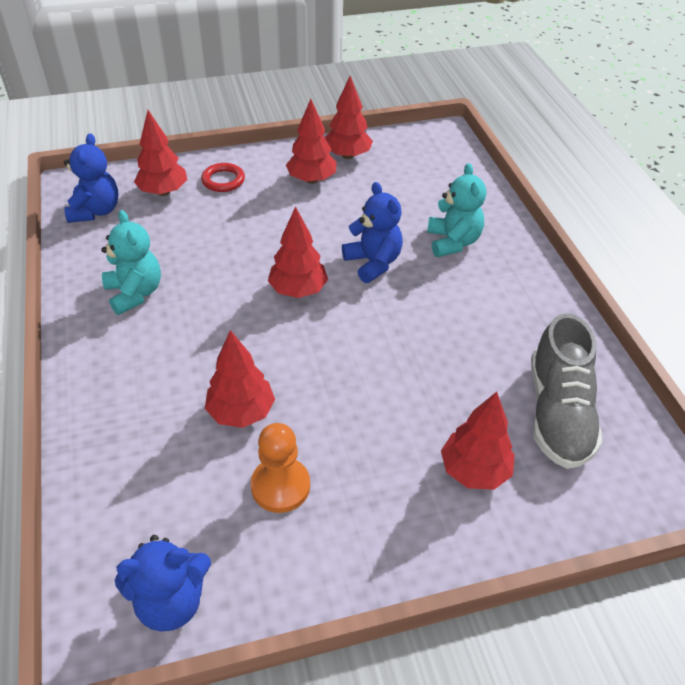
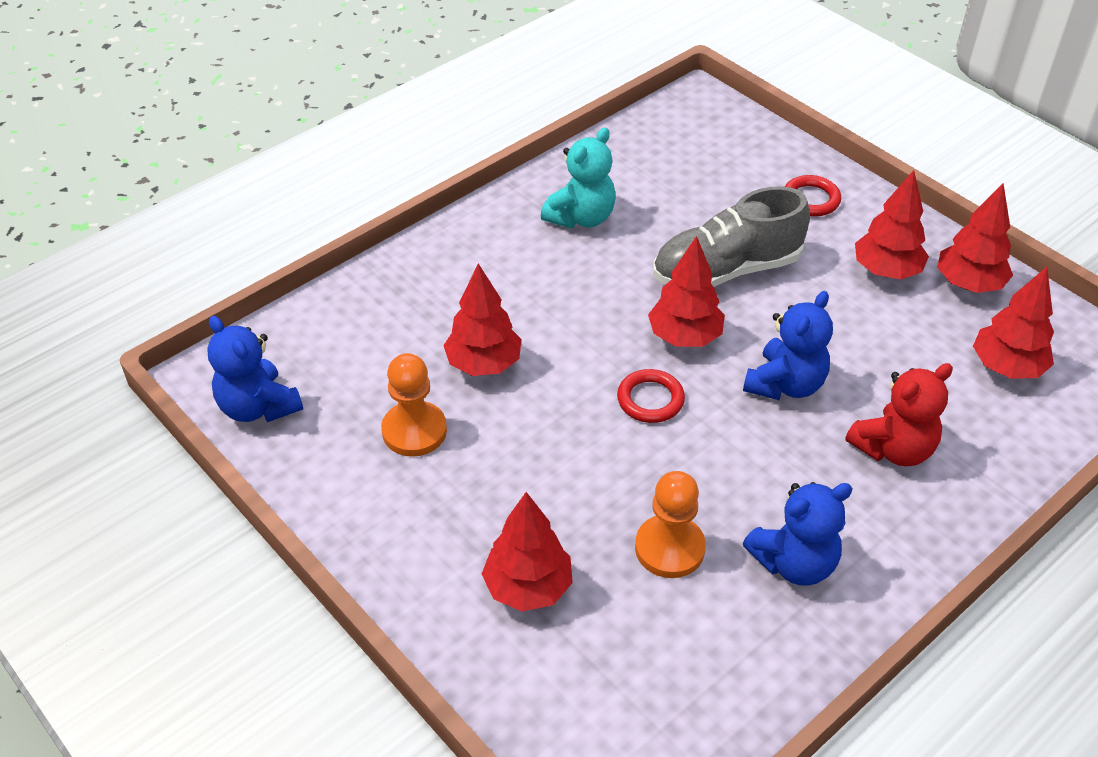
camera: 65 degrees right, 0 degrees up
blue teddy bear [64,133,119,223] -> blue teddy bear moved to [743,482,853,586]
red tree [134,110,188,196] -> red tree moved to [973,267,1054,379]
turquoise teddy bear [427,163,486,257] -> red teddy bear [845,363,953,466]
grey shoe [531,313,602,469] -> grey shoe moved to [653,186,810,287]
none -> red ring [617,369,685,423]
none -> orange pawn [635,471,706,578]

